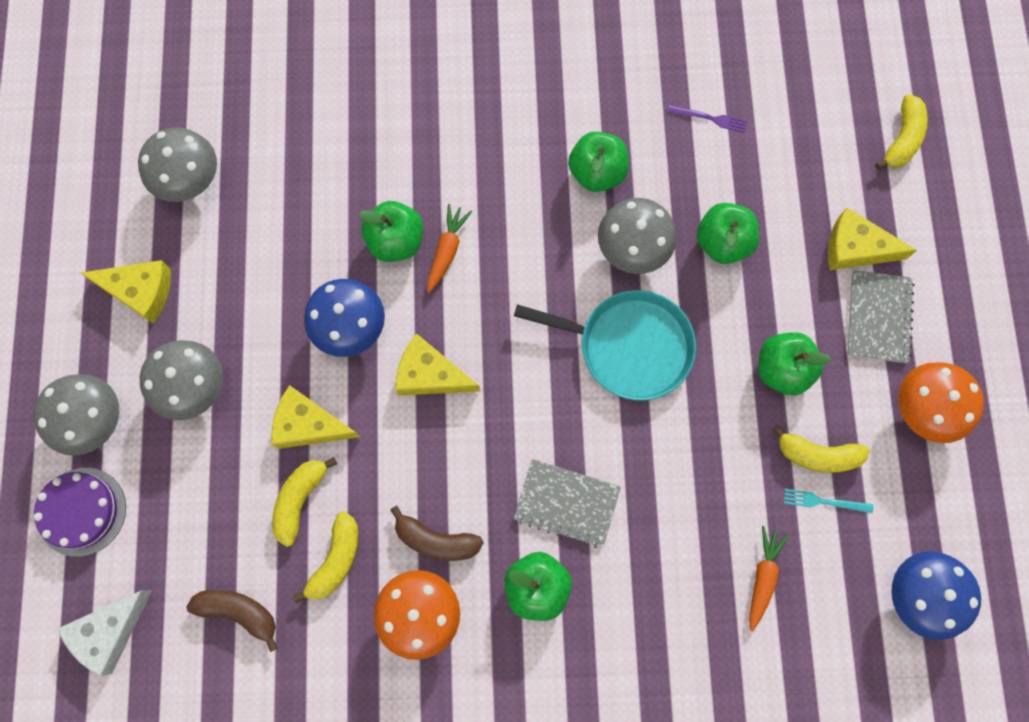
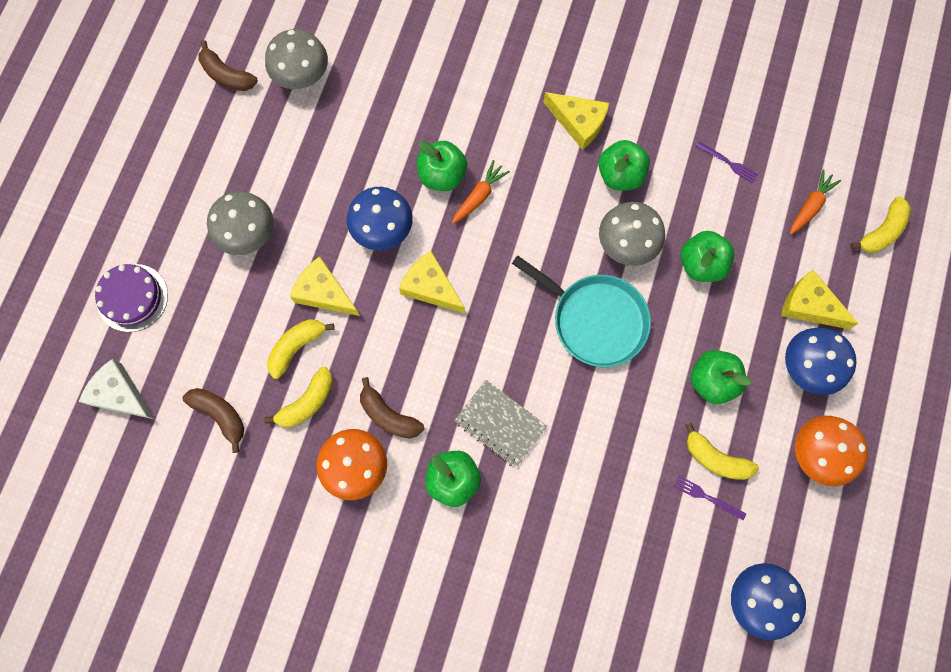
camera: 20 degrees right, 0 degrees up
grey mushroom [33,374,119,456] -> none
white cheese [58,590,152,676] -> white cheese turned 60 degrees clockwise [79,359,156,420]
yellow cheese [81,260,171,324] -> yellow cheese moved to [544,92,609,150]
orange carrot [749,526,789,631] -> orange carrot moved to [790,169,841,234]
turquoise fork [784,489,874,513] -> purple fork [673,476,746,520]
grey notebook [847,270,915,363] -> blue mushroom [785,328,857,395]
none -> brown banana [198,40,258,91]

